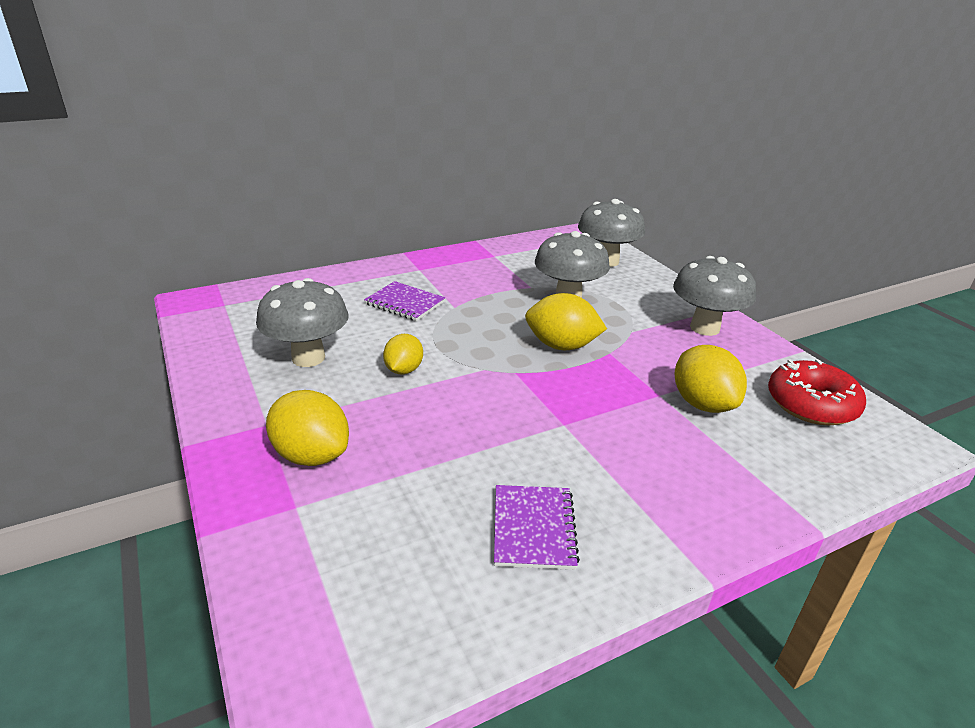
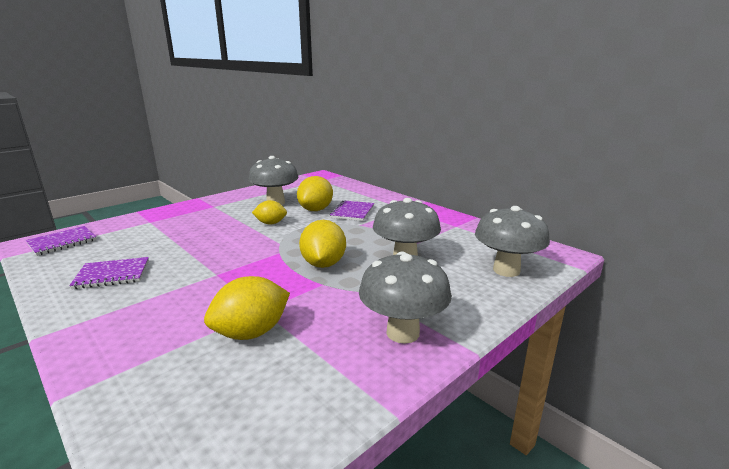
camera: 75 degrees right, 10 degrees down
yellow lemon [266,390,349,466] -> yellow lemon moved to [297,176,333,211]
red donut [768,359,866,425] -> none
none -> purple notebook [26,226,97,256]

